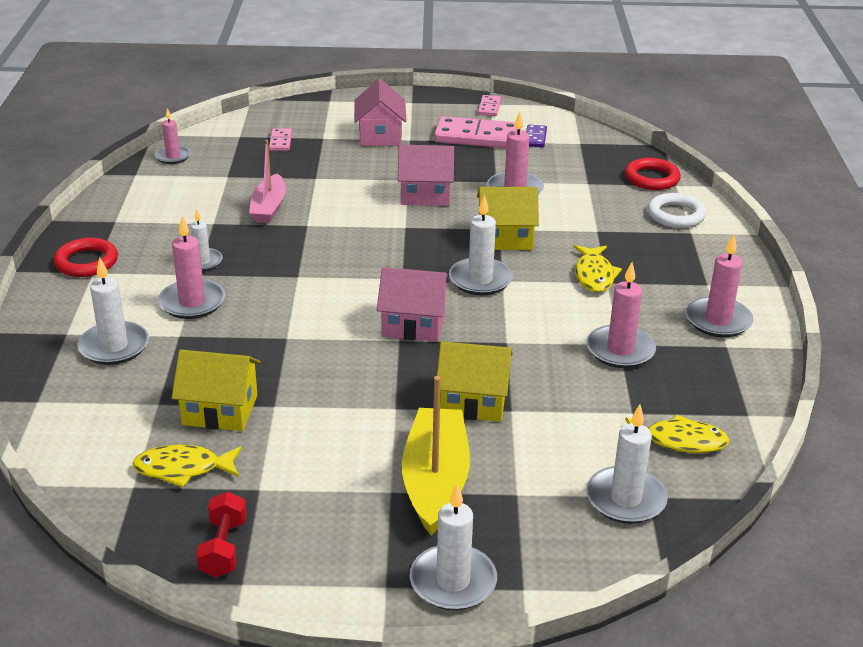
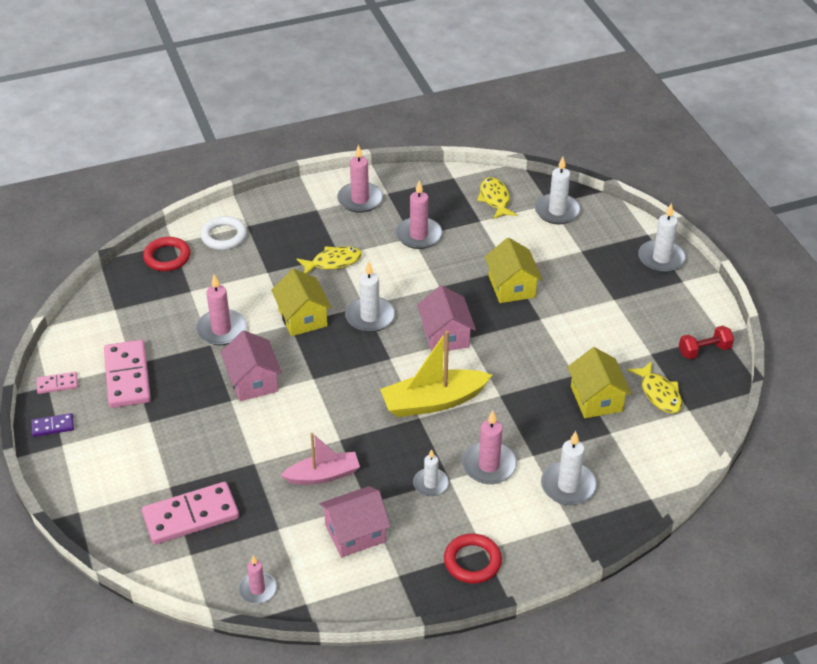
camera: 110 degrees left, 10 degrees up
pink domino [269,128,292,151] -> pink domino [142,482,239,545], size x2.06
pink house [354,79,407,146] -> pink house moved to [319,486,391,558]
yellow boat [402,376,470,535] -> yellow boat moved to [380,330,492,417]
purple domino [526,124,547,148] -> purple domino moved to [31,413,74,437]

